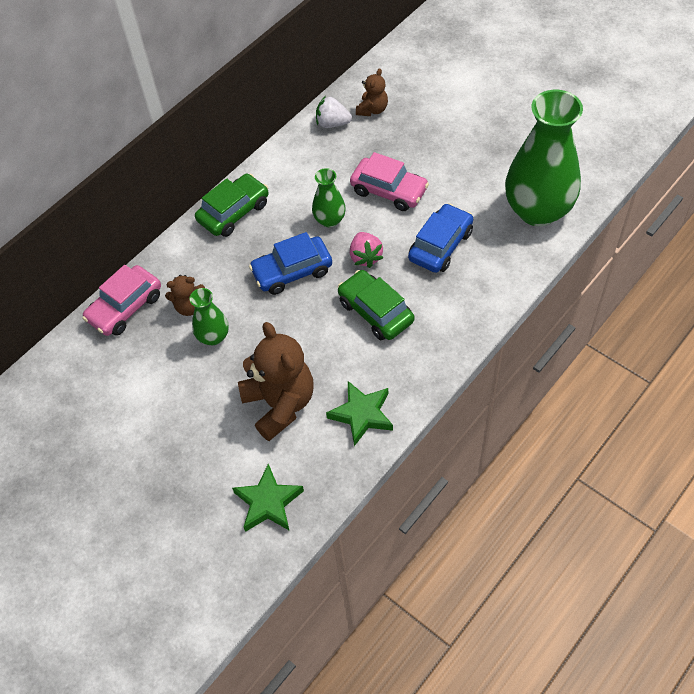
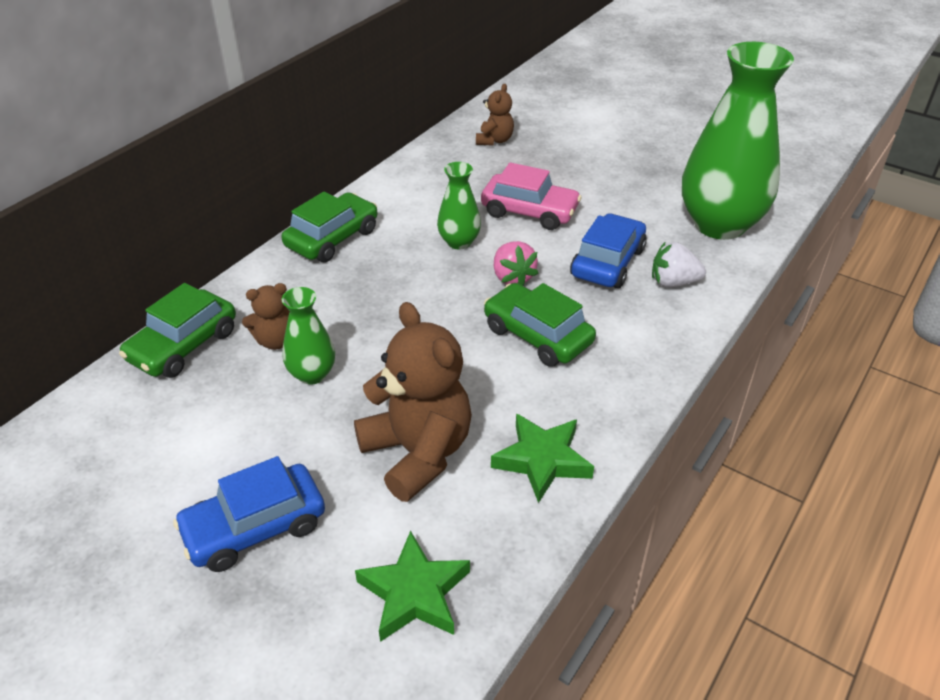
camera: 10 degrees left, 15 degrees down
pink car [82,265,161,336] -> green car [119,283,236,378]
blue car [249,232,332,295] -> blue car moved to [173,456,325,572]
white strawberry [316,96,352,128] -> white strawberry moved to [652,241,706,287]

